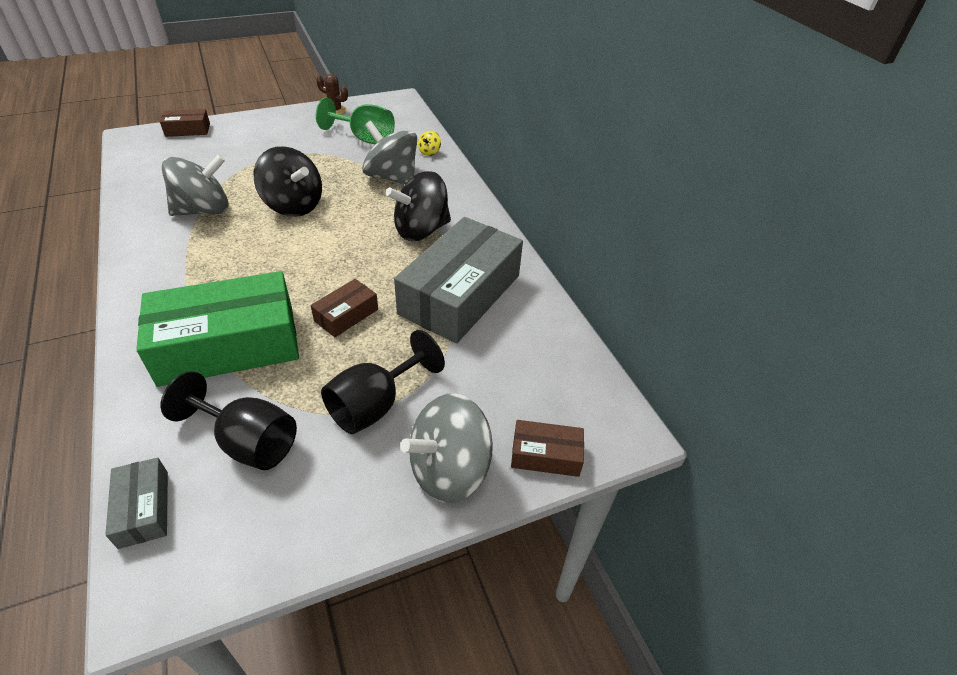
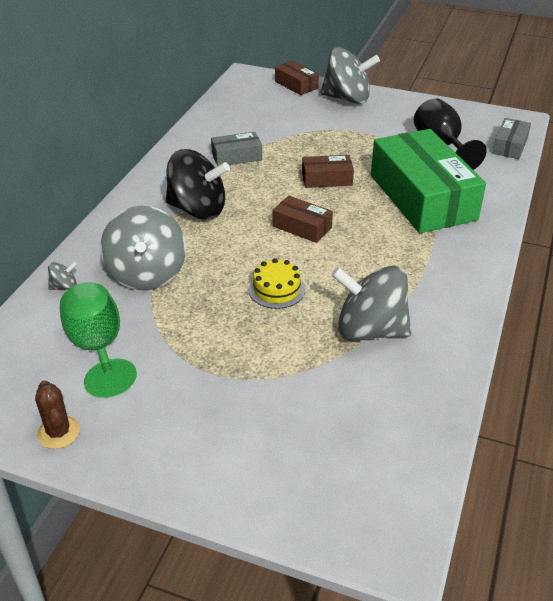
camera: 135 degrees left, 5 degrees down
green box [136,271,299,387] -> green box turned 45 degrees clockwise [371,129,486,233]
brown box [160,109,210,137] -> brown box moved to [272,196,333,243]
black spinning top [254,146,322,217] -> yellow cake [249,258,305,309]
black goblet [321,330,445,434] -> none
grey box [394,217,523,343] -> grey box [211,132,262,167], size x0.45
yellow spinning top [418,130,441,156] -> grey spinning top [48,262,77,290]

